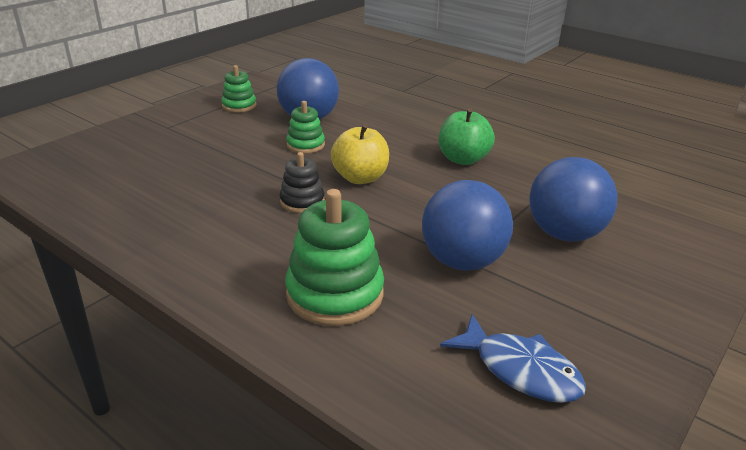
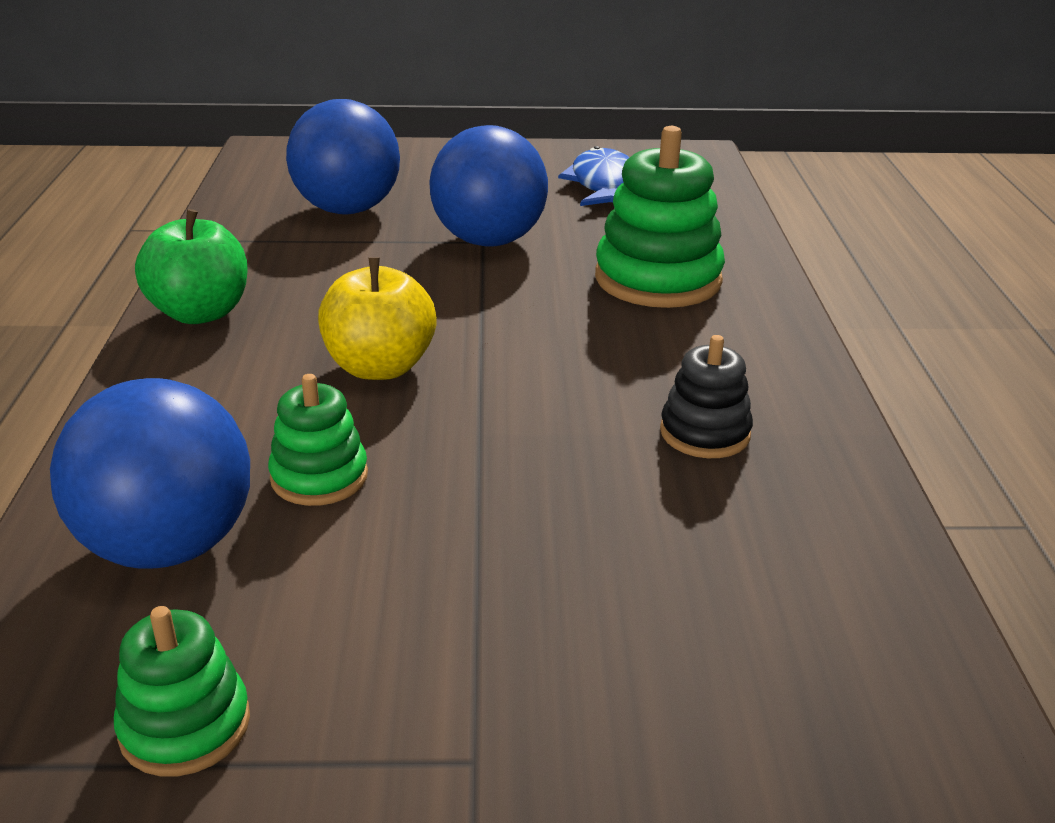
camera: 130 degrees left, 0 degrees up
black stacking toy [280,152,325,213] -> black stacking toy moved to [660,335,753,458]

